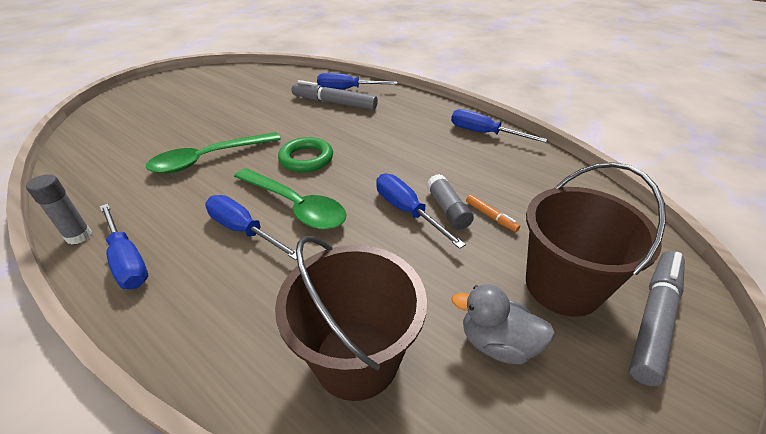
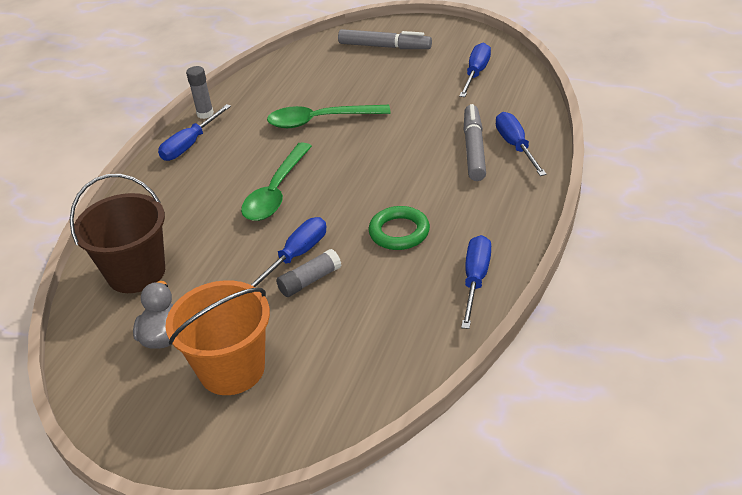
camera: 75 degrees right, 0 degrees up
green spoon [146,132,281,174] -> green spoon turned 45 degrees counterclockwise [267,105,391,128]
blue screwdriver [205,195,297,260] -> blue screwdriver moved to [459,43,491,97]
green ring [278,137,333,172] -> green ring moved to [369,206,430,250]
orange marker [466,194,520,232] -> none
brown bucket [526,162,666,317] -> orange bucket [165,280,270,395]
grey marker [629,250,685,386] -> grey marker moved to [338,29,432,49]

